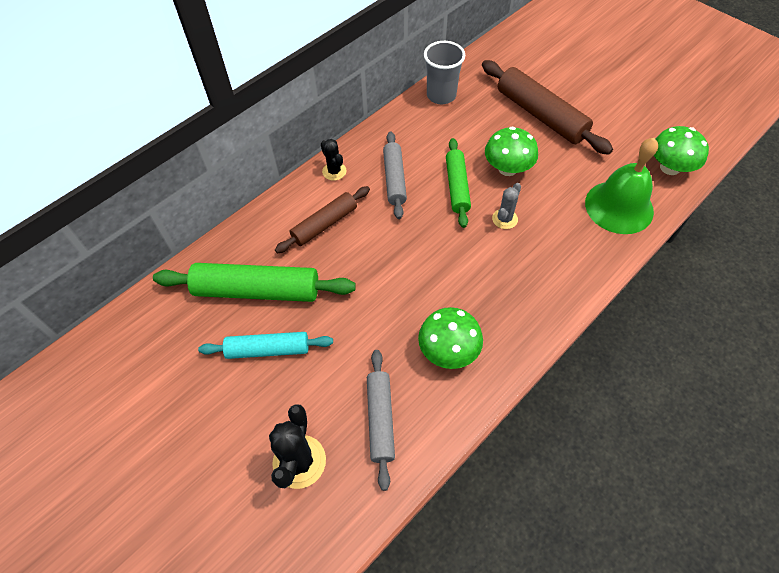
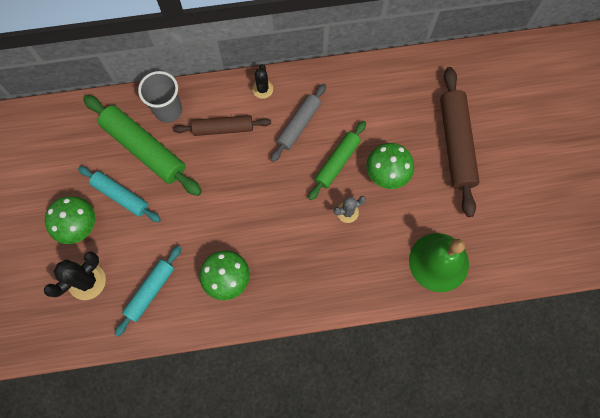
camera: 35 degrees right, 15 degrees up
grey rolling pin [367,350,395,491] -> turquoise rolling pin [115,246,181,336]
grey cup [424,41,465,104] -> grey cup moved to [138,71,182,123]
green mushroom [654,126,709,175] -> green mushroom moved to [45,196,95,244]

